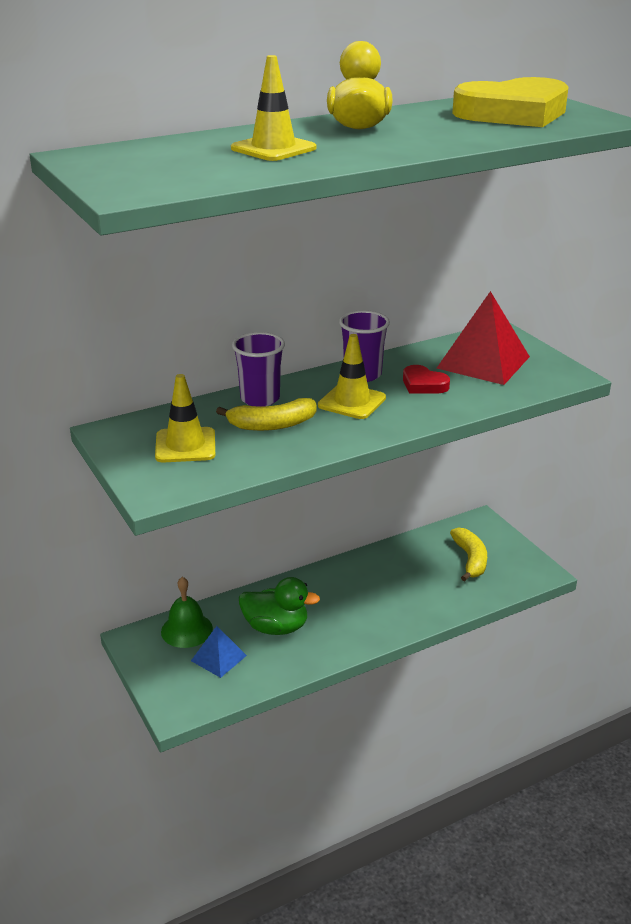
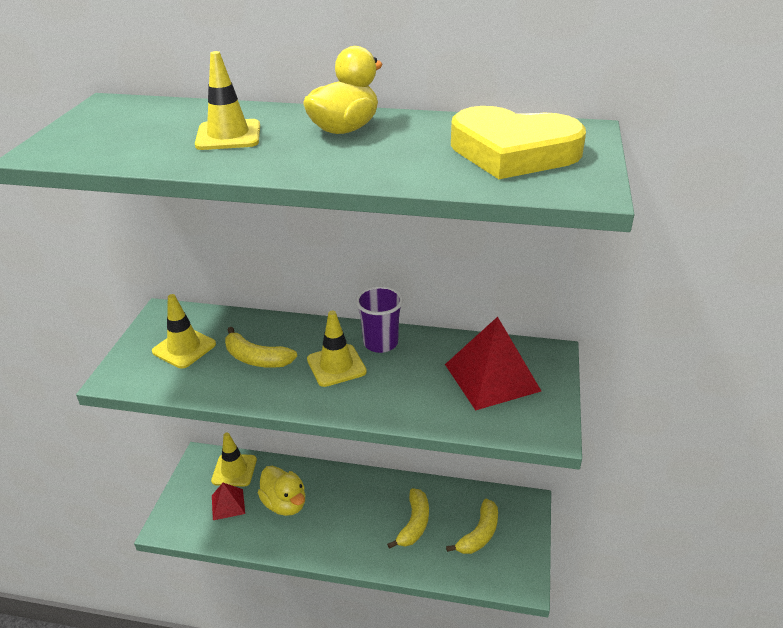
camera: 40 degrees right, 5 degrees up
green bell [161,577,213,648] -> yellow traffic cone [211,432,257,487]
blue pyramid [191,626,247,678] -> red pyramid [212,483,245,520]
purple cup [232,332,285,406] -> none
green duck [239,577,320,635] -> yellow duck [258,466,305,516]
red heart [403,365,450,394] -> none
none -> yellow banana [387,488,429,549]

